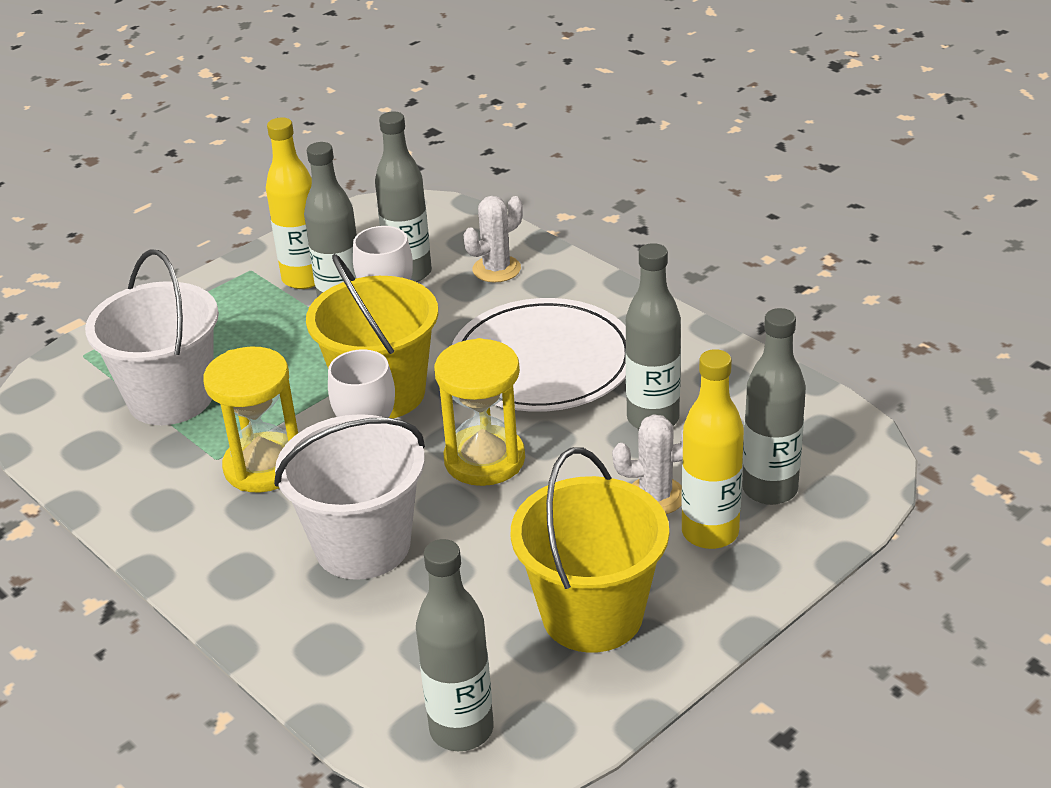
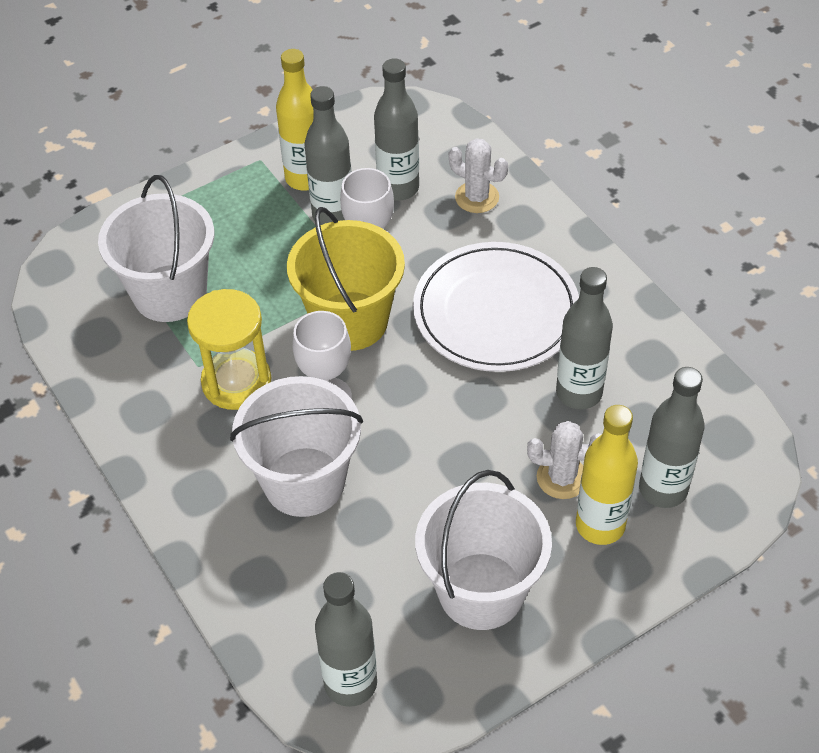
camera: 10 degrees right, 15 degrees up
yellow hourglass [434,338,525,486] -> none
white cactus [464,196,523,282] -> white cactus turned 60 degrees clockwise [449,138,508,213]
yellow bucket [511,447,669,653] -> white bucket [415,470,552,630]

